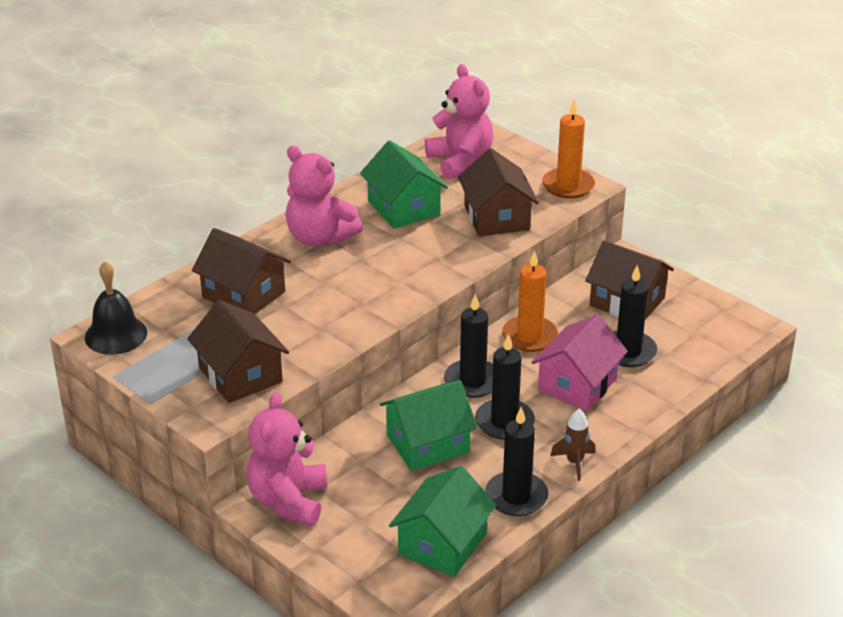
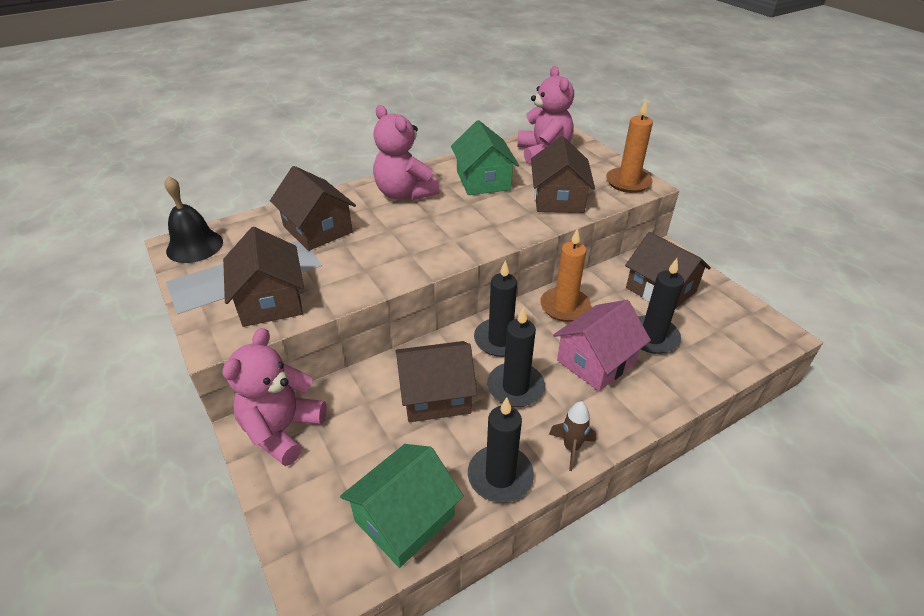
camera: 15 degrees right, 5 degrees up
green house [380,380,477,471] -> brown house [396,341,477,422]

